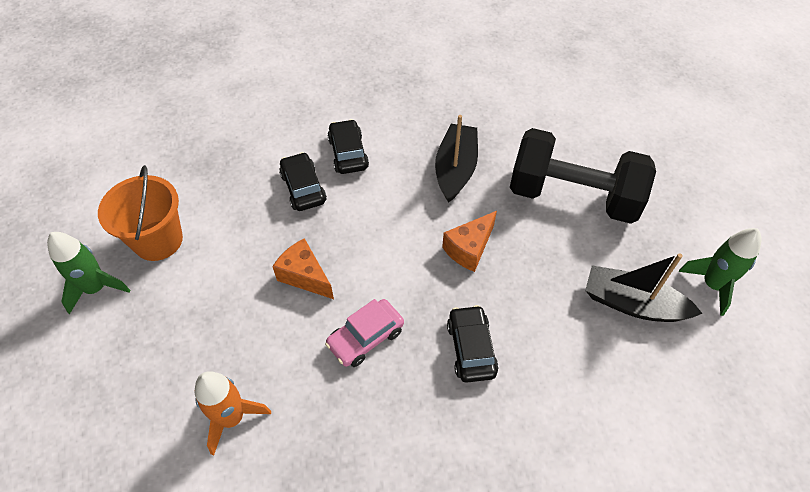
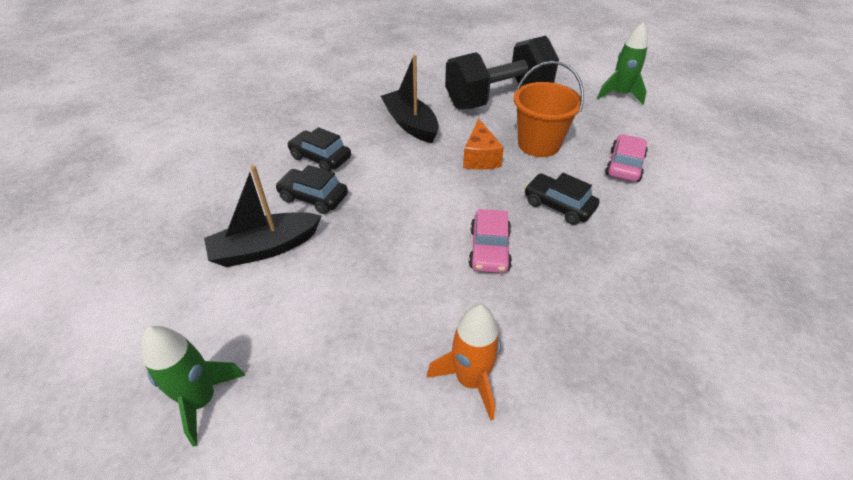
camera: 45 degrees left, 10 degrees down
orange bucket [98,165,183,261] -> orange bucket moved to [514,61,584,157]
orange cheese [272,238,334,299] -> none
black boat [585,253,703,322] -> black boat moved to [204,165,322,267]
none -> pink car [605,134,648,182]

